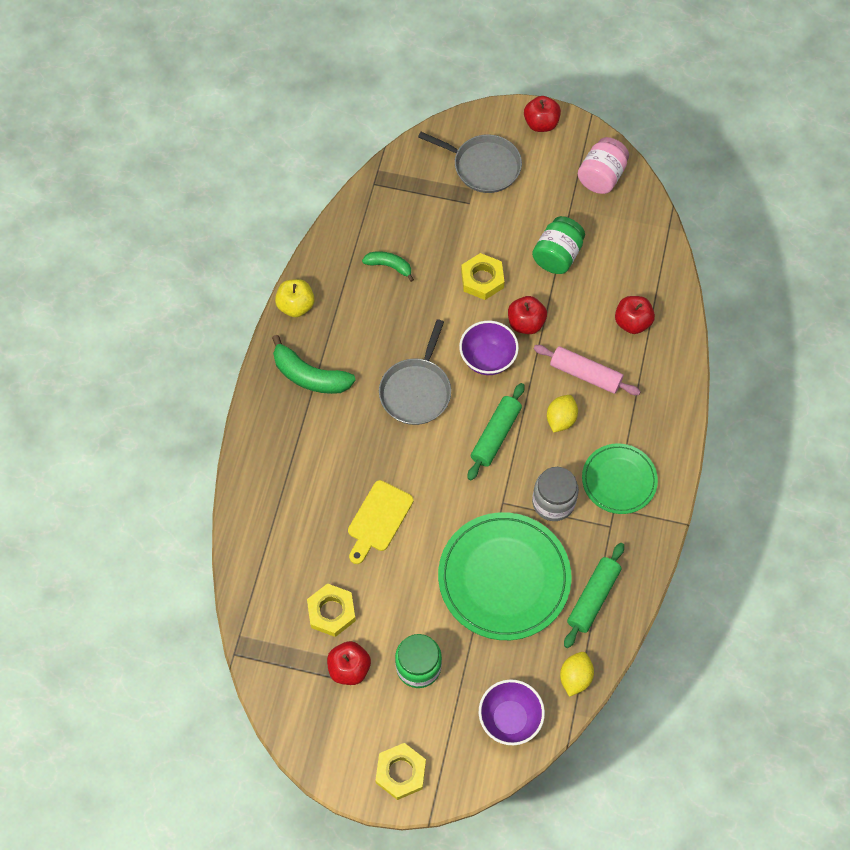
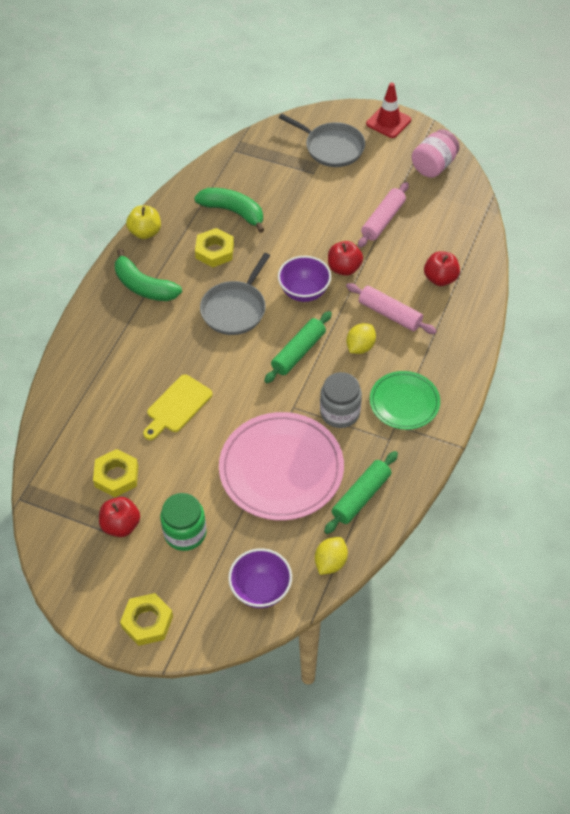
camera: 10 degrees right, 10 degrees down
green banana [362,251,414,282] -> green banana [194,188,264,233], size x1.67
green plate [438,512,572,640] -> pink plate [219,412,344,520]
yellow nut [461,253,505,300] -> yellow nut moved to [195,228,234,267]
red apple [524,96,561,132] -> red traffic cone [366,83,411,138]
green jar [532,216,585,274] -> pink rolling pin [358,182,409,248]

